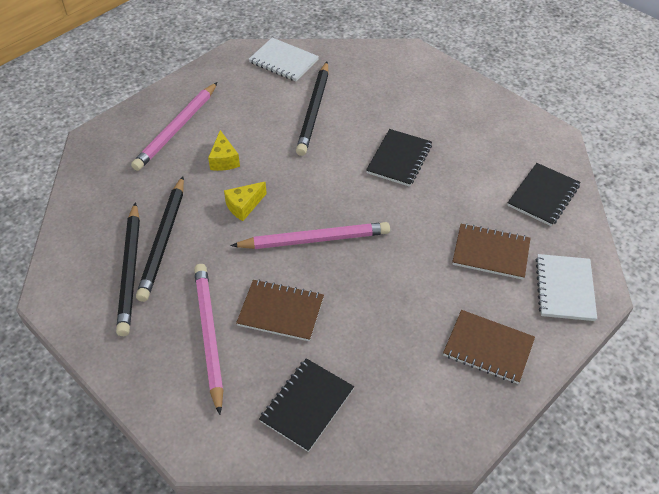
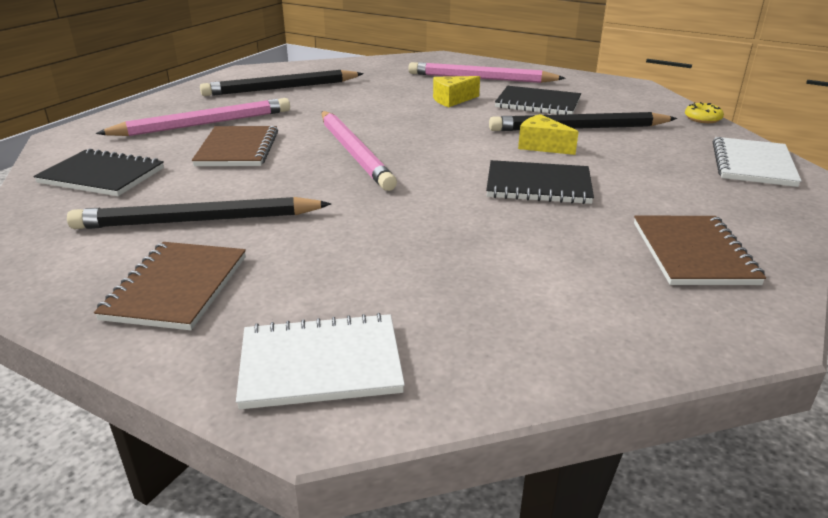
camera: 75 degrees right, 20 degrees down
black pencil [136,176,184,302] -> black pencil moved to [67,197,331,229]
yellow cheese [224,182,267,221] -> yellow cheese moved to [518,114,579,155]
white notebook [249,38,319,82] -> white notebook moved to [713,137,802,187]
brown notebook [452,223,530,280] -> brown notebook moved to [634,216,766,285]
black notebook [507,163,580,226] -> black notebook moved to [495,86,581,115]
none -> yellow donut [685,102,724,123]

